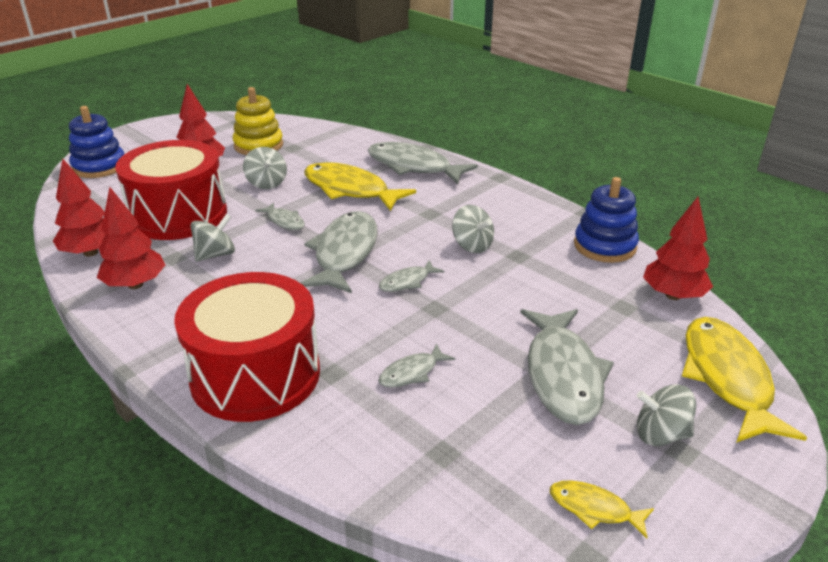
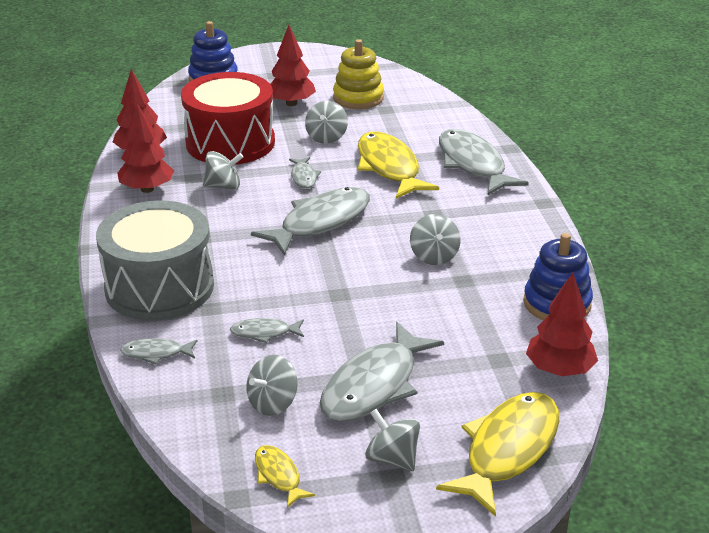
camera: 35 degrees right, 0 degrees up
red drum [174,272,320,422] -> grey drum [96,201,214,320]
grey fish [379,261,444,292] -> grey fish moved to [120,338,197,364]
none -> grey spinning top [247,355,298,416]

